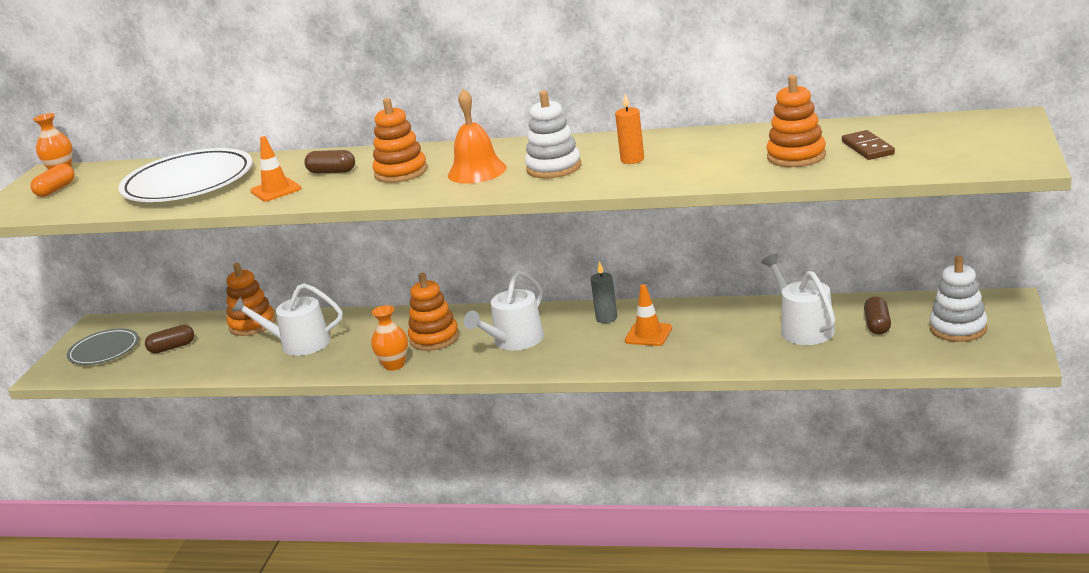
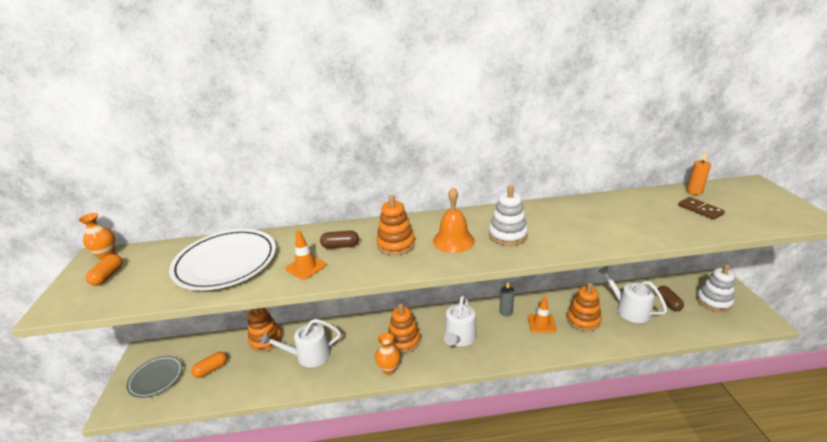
camera: 20 degrees left, 5 degrees up
brown capsule [145,325,194,353] -> orange capsule [191,352,227,378]
orange candle [615,93,644,164] -> orange candle moved to [686,153,711,195]
orange stacking toy [766,75,826,167] -> orange stacking toy moved to [567,283,602,331]

